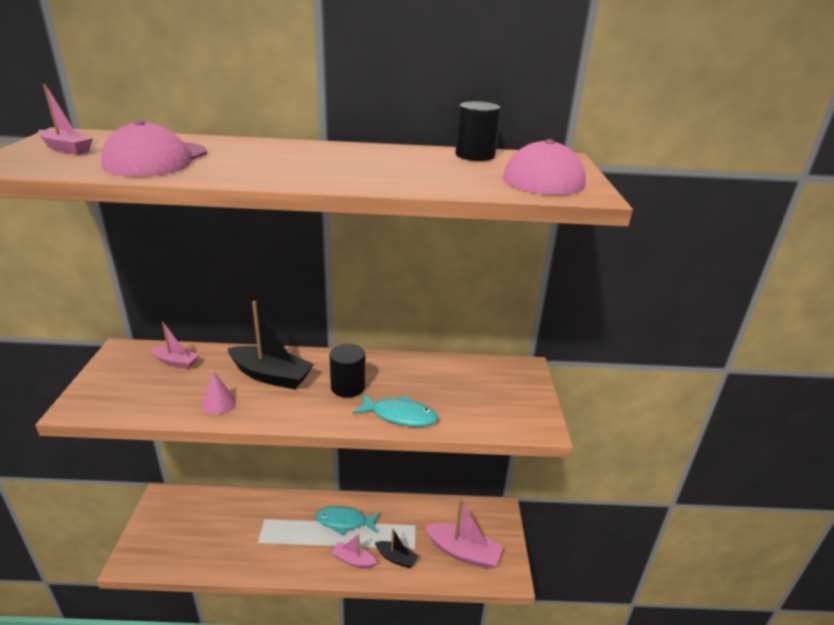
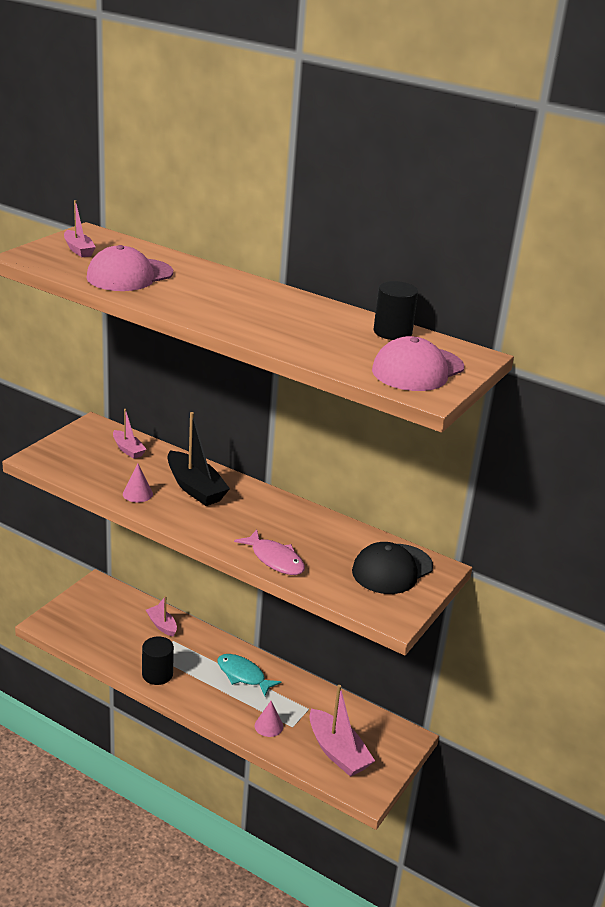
camera: 30 degrees right, 0 degrees up
black cylinder [329,344,365,398] -> black cylinder moved to [142,636,174,685]
pink boat [332,534,377,568] -> pink boat moved to [146,596,177,636]
turquoise fish [352,393,438,427] -> pink fish [234,529,305,575]
black boat [375,528,419,568] -> pink cone [255,701,283,737]
none -> black cap [352,542,433,594]

